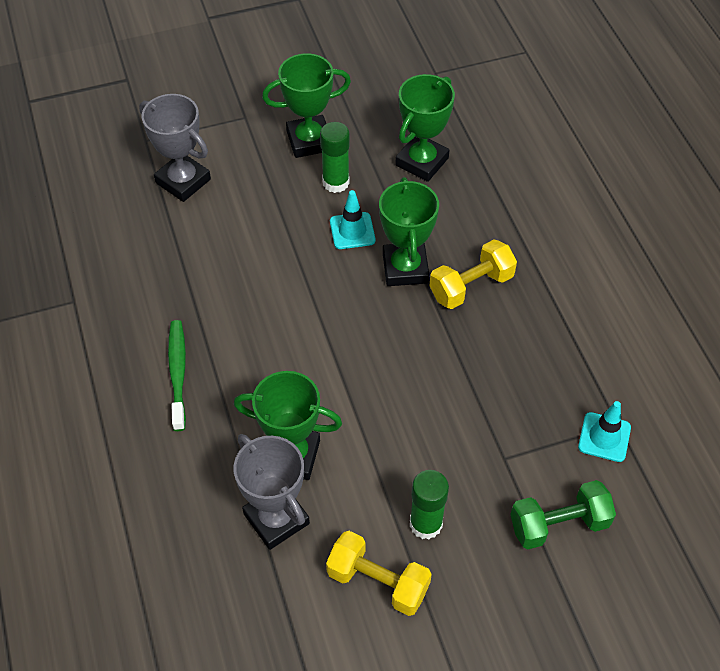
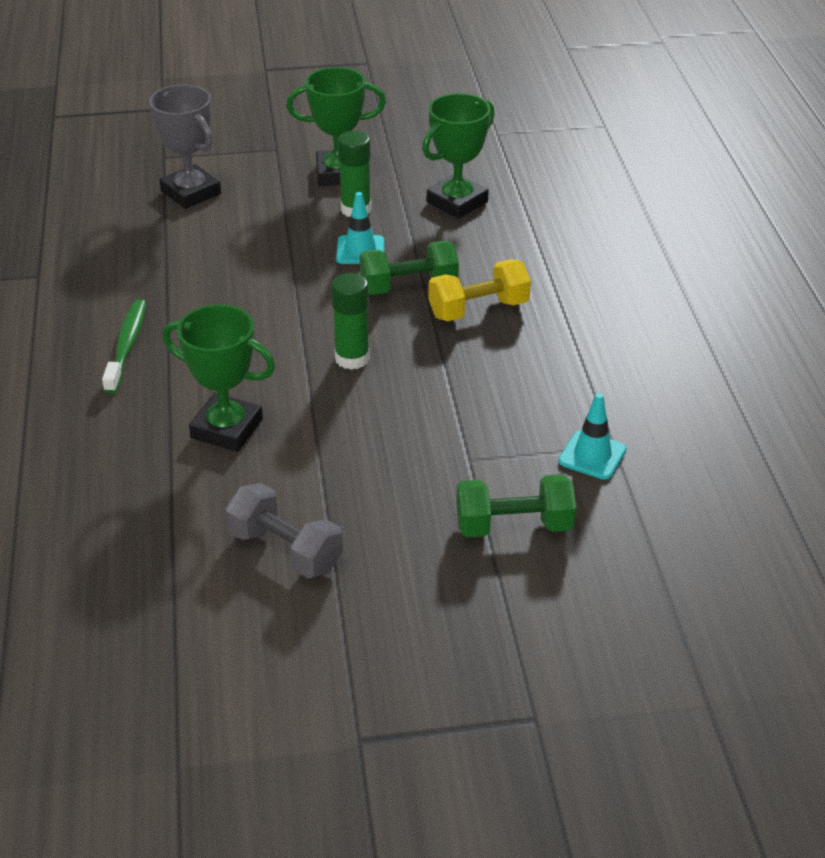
camera: 10 degrees right, 15 degrees down
grey trophy [234,434,310,550] -> none
yellow dumbbell [326,531,432,616] -> grey dumbbell [225,483,343,578]
green trophy [379,177,439,286] -> green dumbbell [360,241,459,295]
green glue stick [410,470,449,539] -> green glue stick moved to [331,273,370,370]

